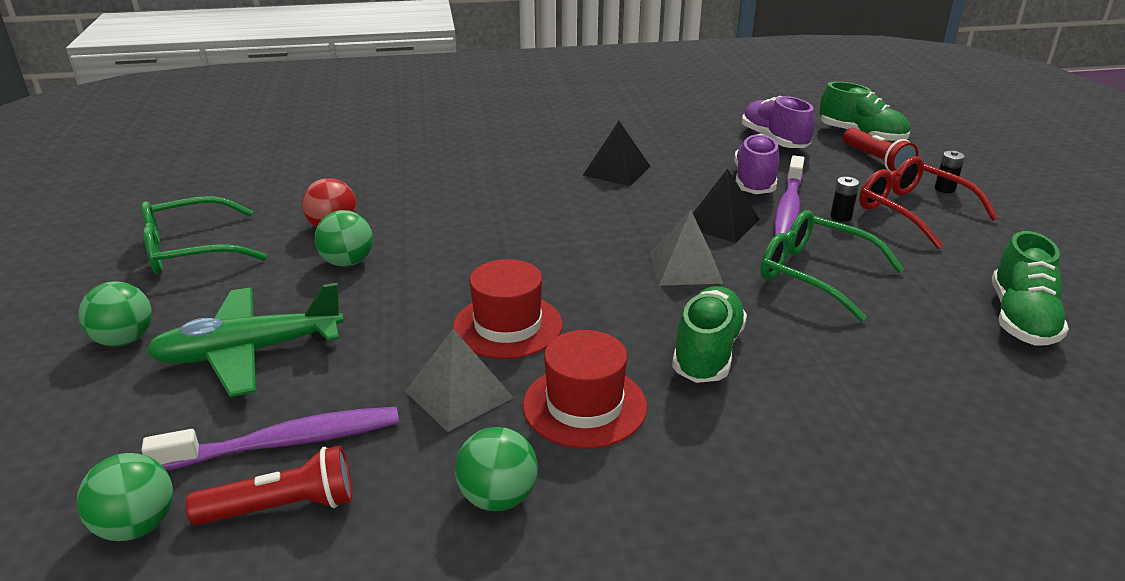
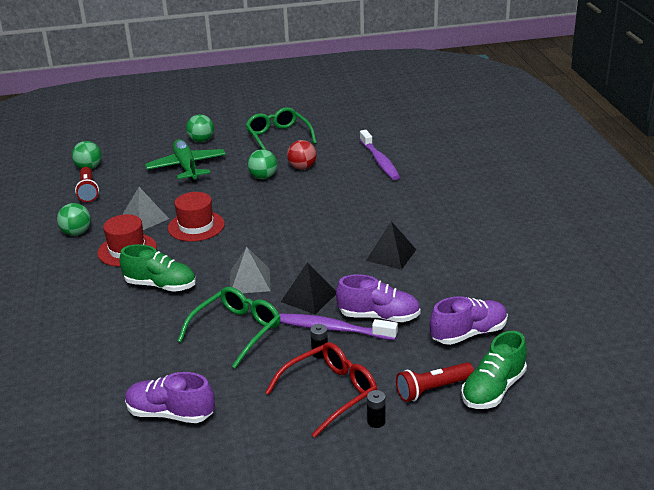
camera: 90 degrees right, 0 degrees up
purple toothbrush [141,407,399,470] -> purple toothbrush moved to [360,130,400,180]
green shoe [992,231,1069,346] -> purple shoe [125,372,215,423]

